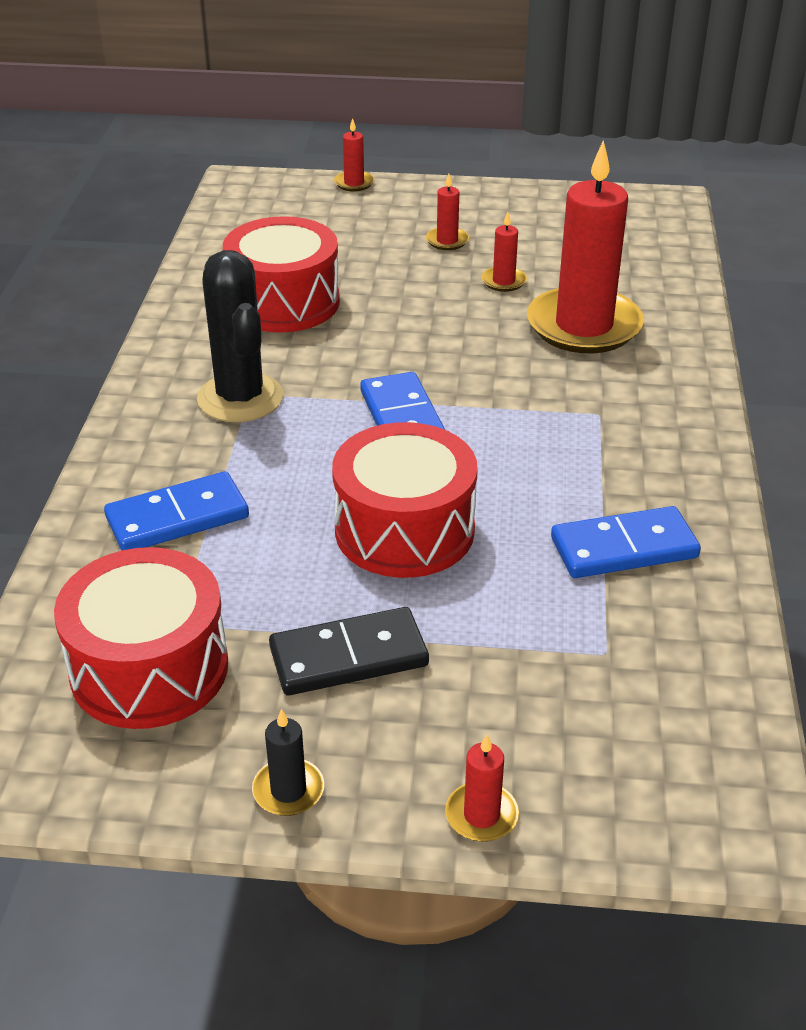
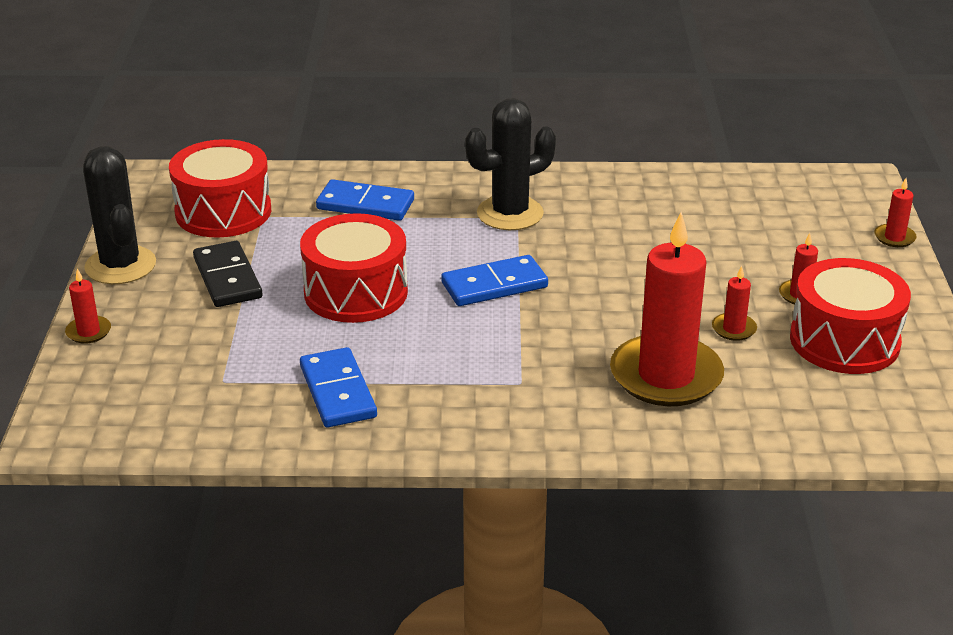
camera: 85 degrees right, 5 degrees down
blue domino [104,471,249,551] -> blue domino turned 45 degrees counterclockwise [316,179,414,221]
red drum [223,216,340,333] -> red drum moved to [790,258,911,374]
black candle [252,709,324,816] -> black cactus [83,146,156,284]

